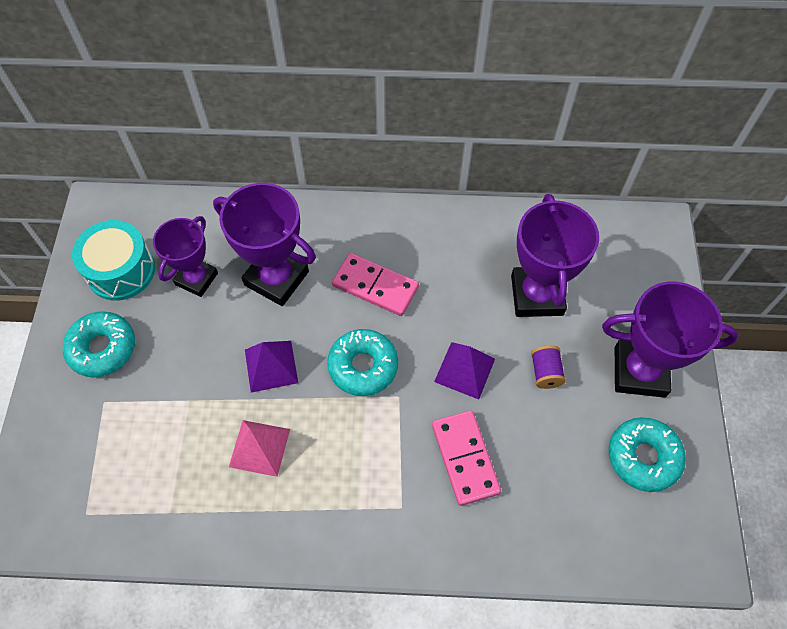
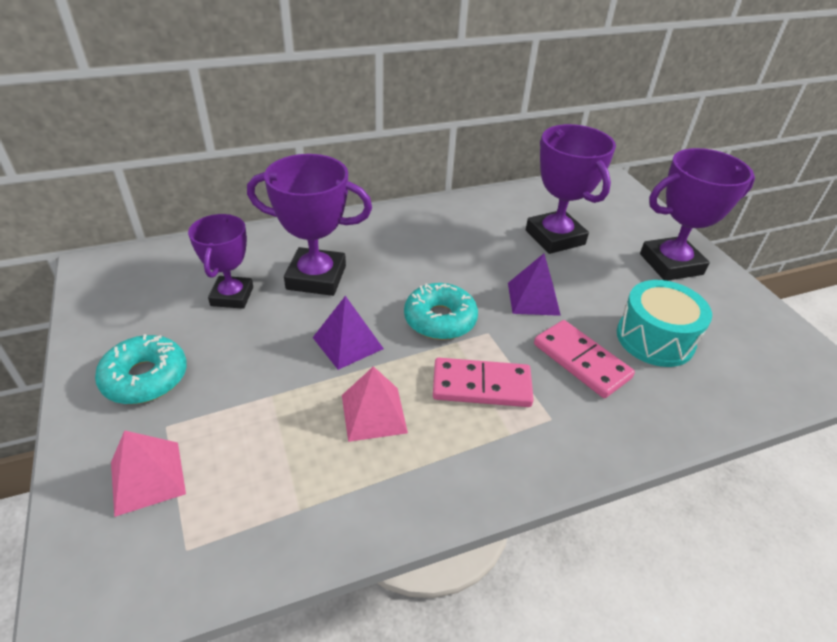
camera: 25 degrees left, 20 degrees down
turquoise drum [72,220,155,301] -> turquoise drum moved to [617,280,712,367]
pink domino [332,253,419,316] -> pink domino moved to [433,358,534,407]
purple spool [531,345,566,389] -> none
turquoise donut [609,417,686,492] -> none
none -> pink pyramid [111,430,186,517]

